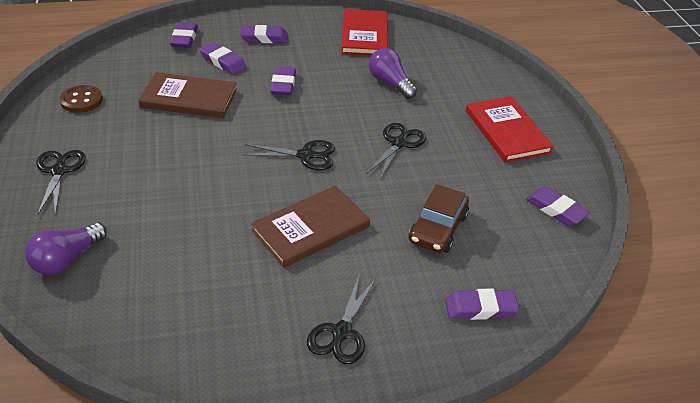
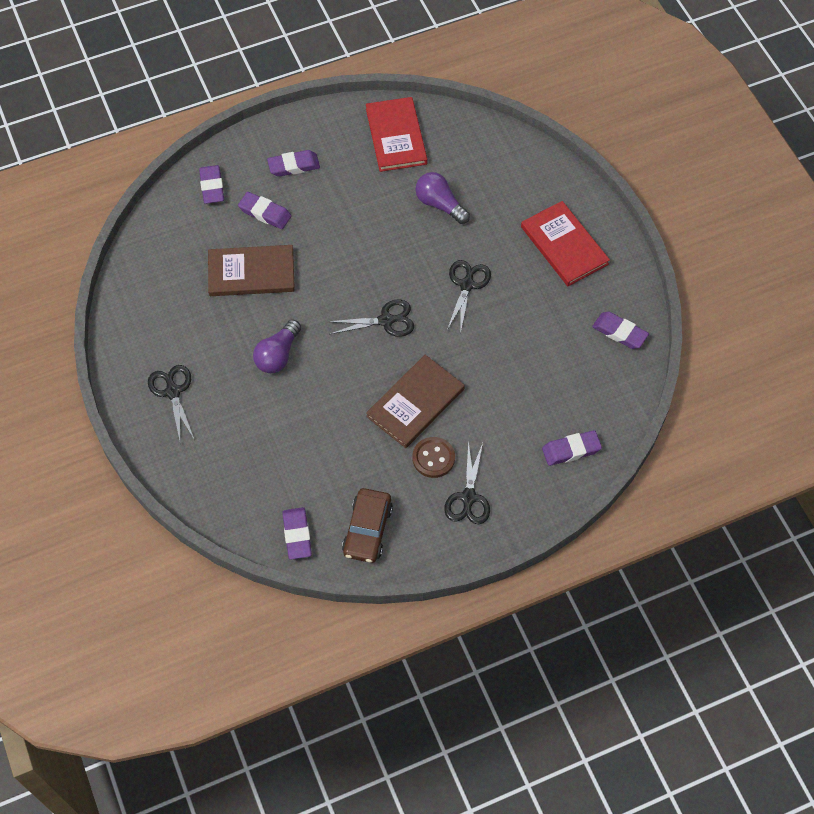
camera: 10 degrees left, 20 degrees up
purple light bulb [25,223,107,275] -> purple light bulb moved to [253,319,301,373]
brown button [60,85,103,113] -> brown button moved to [412,437,455,478]
purple eraser [270,66,296,95] -> purple eraser moved to [283,507,312,560]
brown car [409,184,469,253] -> brown car moved to [342,488,393,563]

